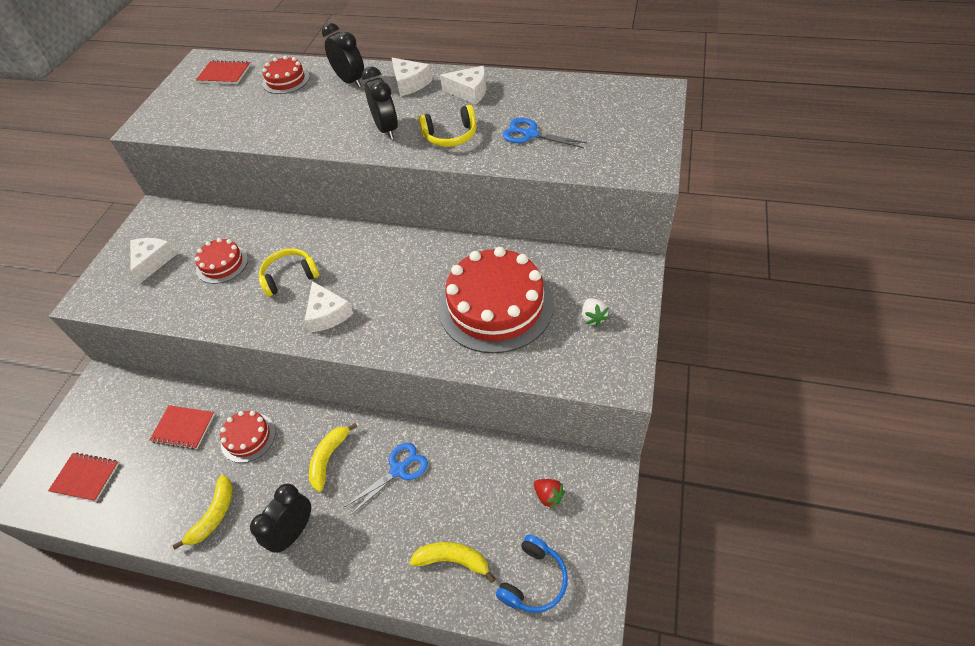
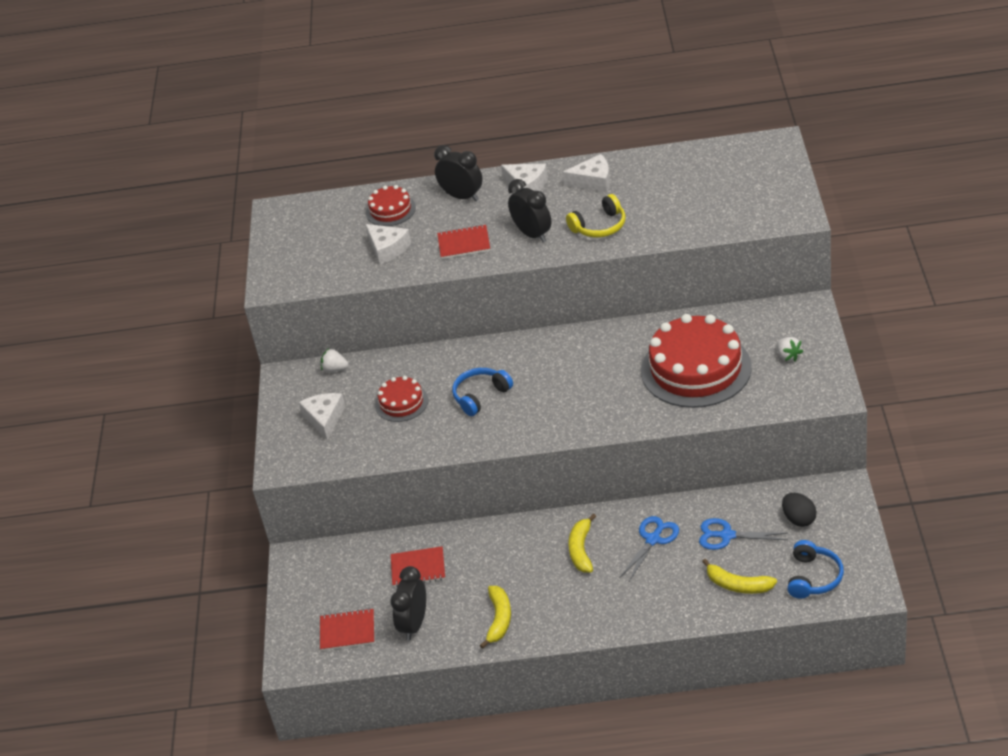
camera: 15 degrees left, 10 degrees down
red notebook [196,60,251,84] -> red notebook moved to [437,225,490,259]
red cake [220,411,276,463] -> none
black clock [250,484,311,553] -> black clock moved to [391,566,426,641]
yellow headphones [259,248,320,297] -> blue headphones [452,368,513,416]
white cheese [304,281,354,332] -> white cheese moved to [365,224,411,264]
yellow banana [410,542,495,583] -> yellow banana turned 150 degrees counterclockwise [702,559,777,594]
blue scissors [503,118,587,148] -> blue scissors moved to [699,518,788,550]
red strawberry [534,479,565,509] -> black egg [782,493,817,527]
none -> white strawberry [321,348,349,372]

